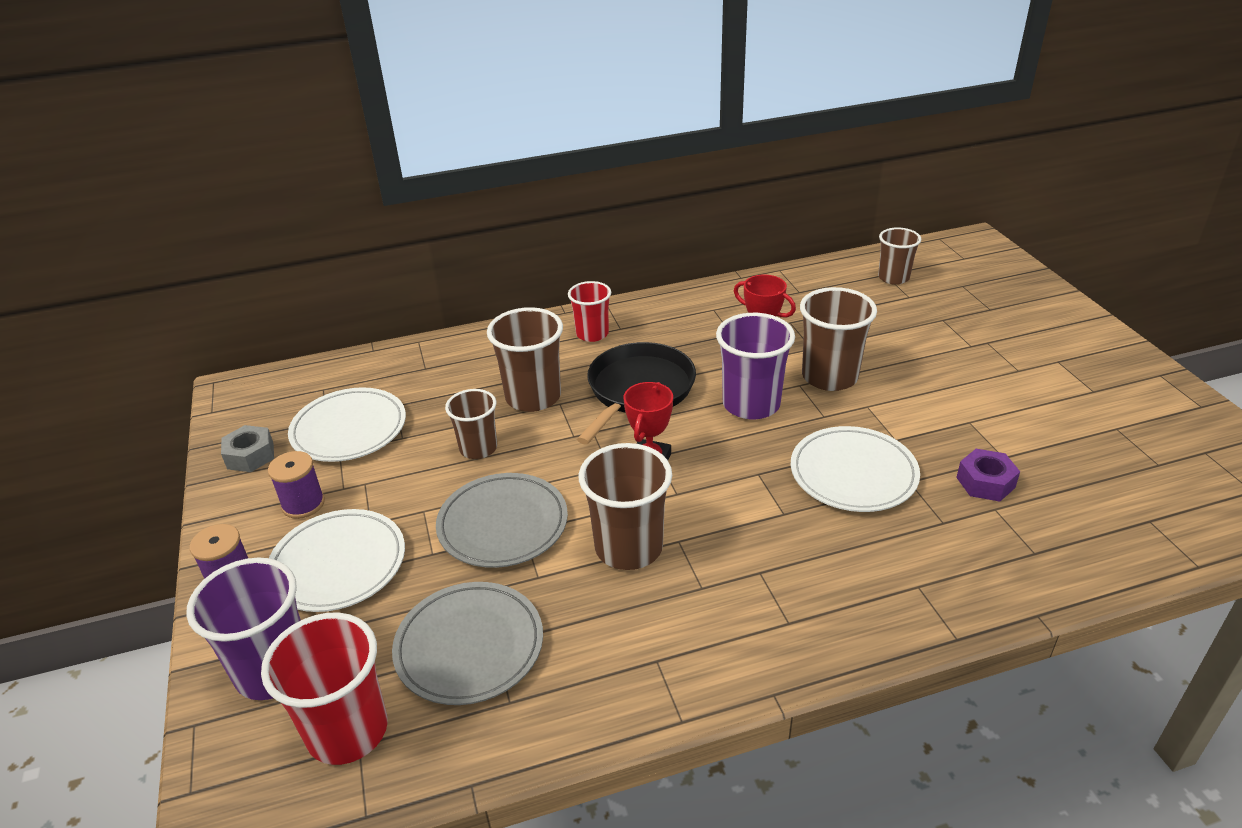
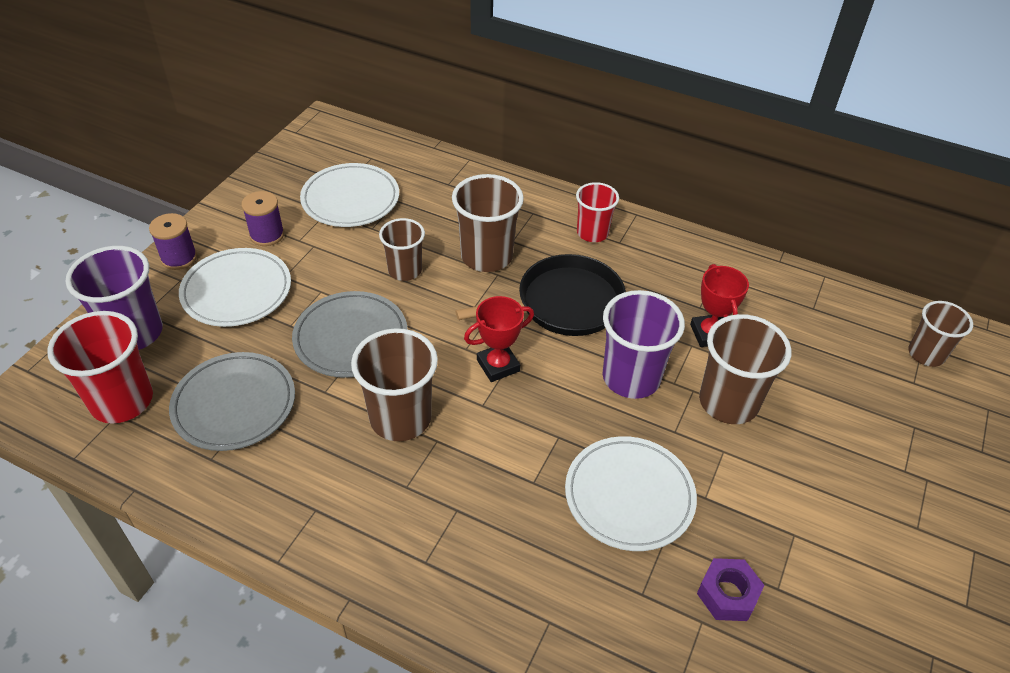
camera: 40 degrees right, 10 degrees up
grey nut [221,425,274,472] -> none

